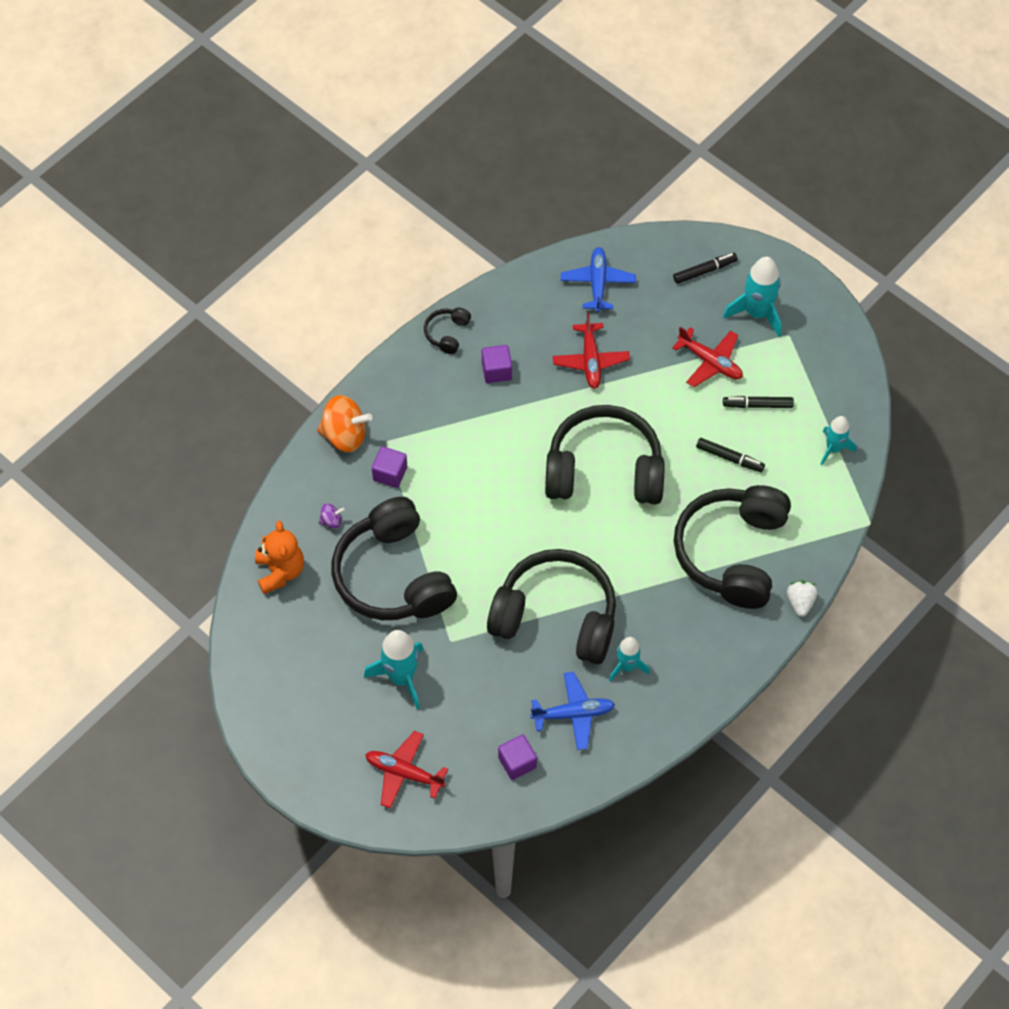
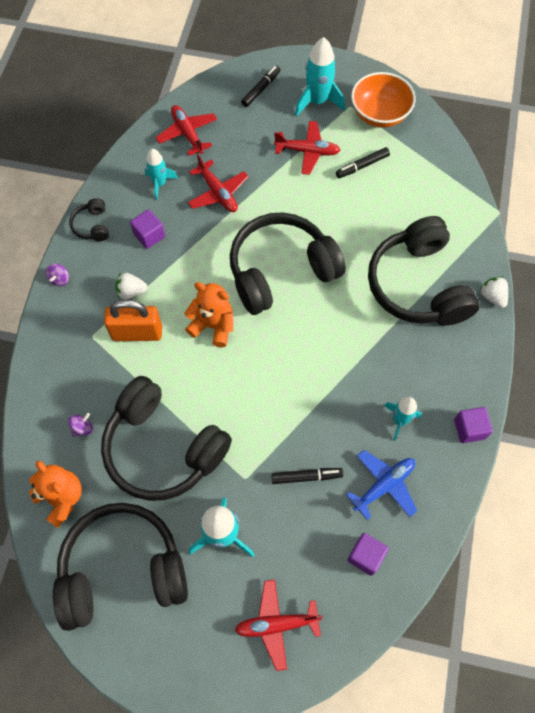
camera: 30 degrees left, 5 degrees up
orange spinning top [317,395,372,452] -> none
purple cube [372,446,407,488] -> purple cube moved to [454,407,493,443]
black headphones [487,549,616,664] -> black headphones moved to [53,503,188,631]
blue plane [561,247,636,313] -> red plane [156,105,217,156]
black marker [696,438,765,472] -> black marker moved to [271,468,343,484]
turquoise rocket [821,416,856,465] -> turquoise rocket moved to [145,149,178,200]
none -> purple spinning top [46,263,69,286]
none -> orange padlock [104,300,162,341]
none -> white strawberry [115,273,148,300]
none -> orange teddy bear [184,282,233,347]
none -> orange bowl [351,72,416,128]

